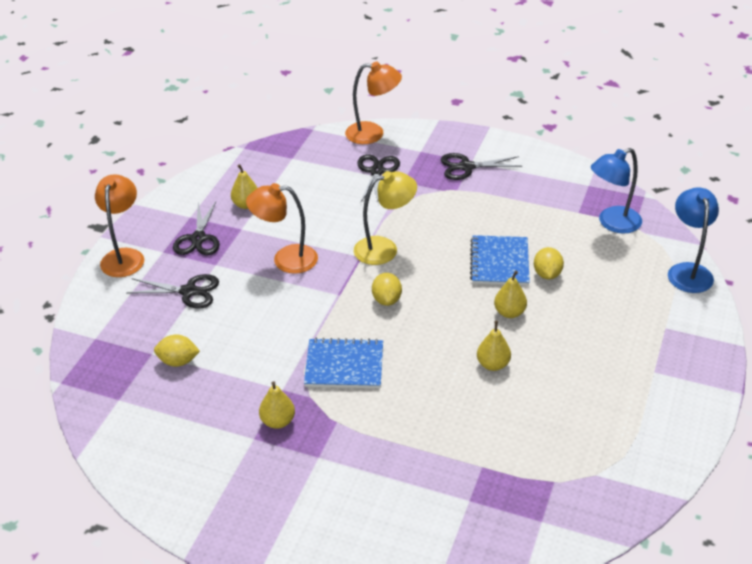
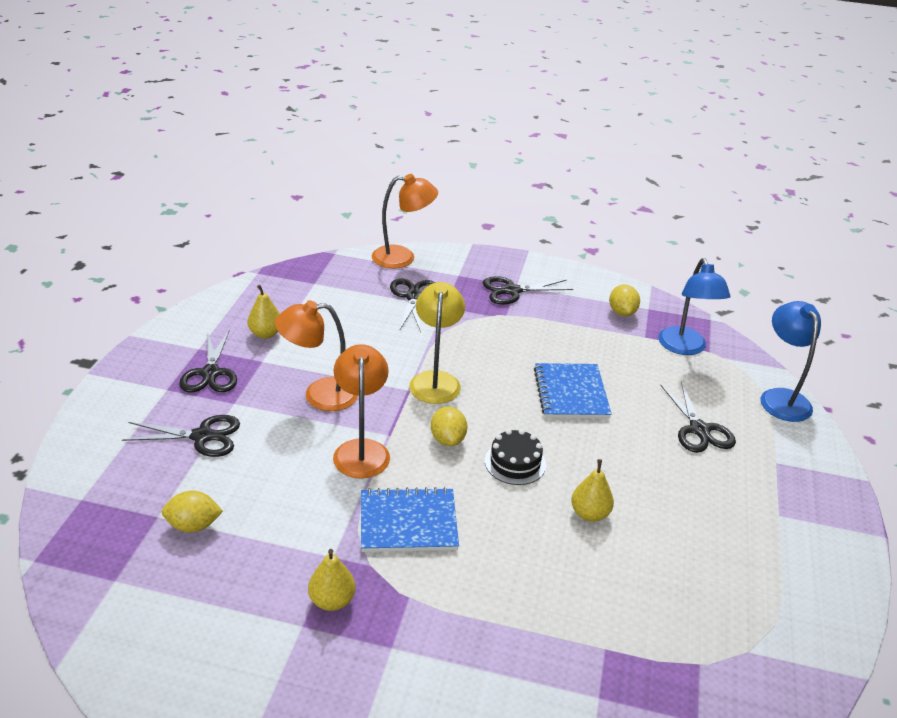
camera: 10 degrees left, 5 degrees down
orange lamp [95,174,144,277] -> orange lamp moved to [333,344,390,479]
yellow lamp [354,171,417,265] -> yellow lamp turned 60 degrees counterclockwise [409,282,465,404]
yellow pear [494,271,527,318] -> none
yellow lemon [534,247,564,280] -> yellow lemon moved to [609,284,640,316]
blue lamp [591,148,642,234] -> blue lamp turned 60 degrees counterclockwise [658,258,731,355]
none -> black cake [485,429,546,485]
none -> black scissors [660,381,736,453]

